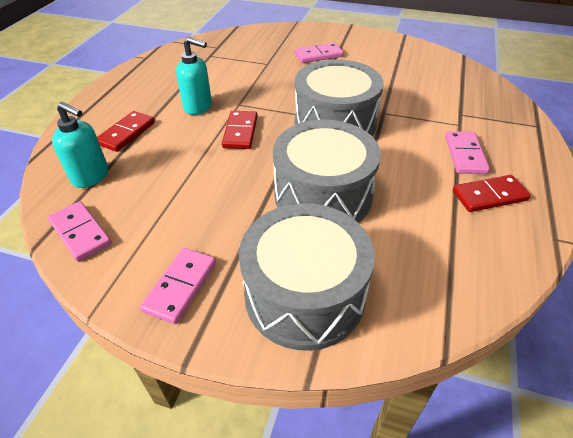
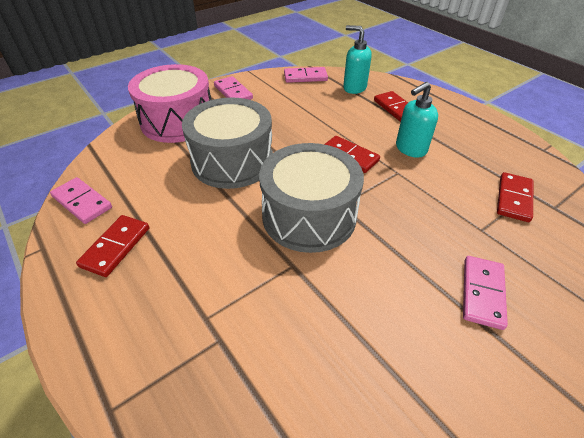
camera: 125 degrees right, 0 degrees up
turquoise soap dispenser [52,102,108,188] -> turquoise soap dispenser turned 60 degrees clockwise [343,25,372,94]
grey drum [239,203,375,351] -> pink drum [128,64,211,143]
pink domino [445,131,490,174] -> pink domino moved to [50,177,112,224]
none -> red domino [497,172,534,222]

